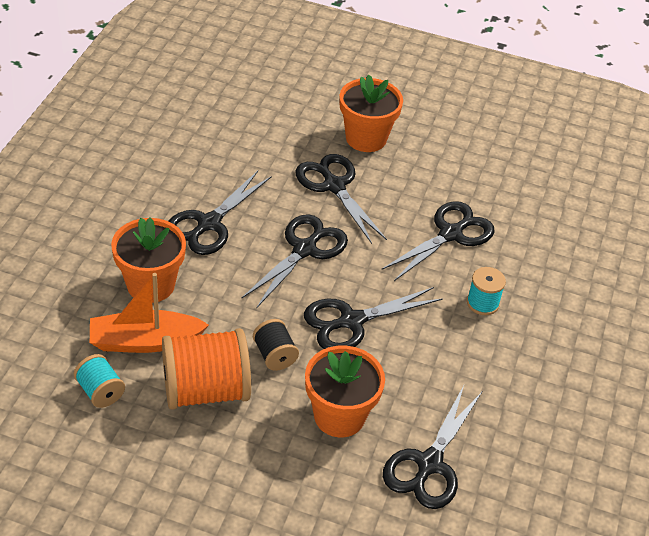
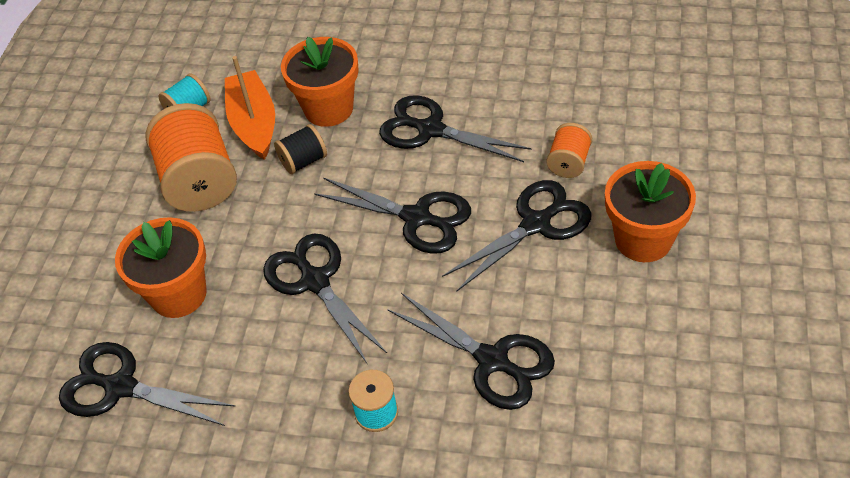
camera: 90 degrees right, 5 degrees up
black spool [253,319,299,371] -> black spool moved to [274,124,327,174]
none -> orange spool [546,123,592,178]

